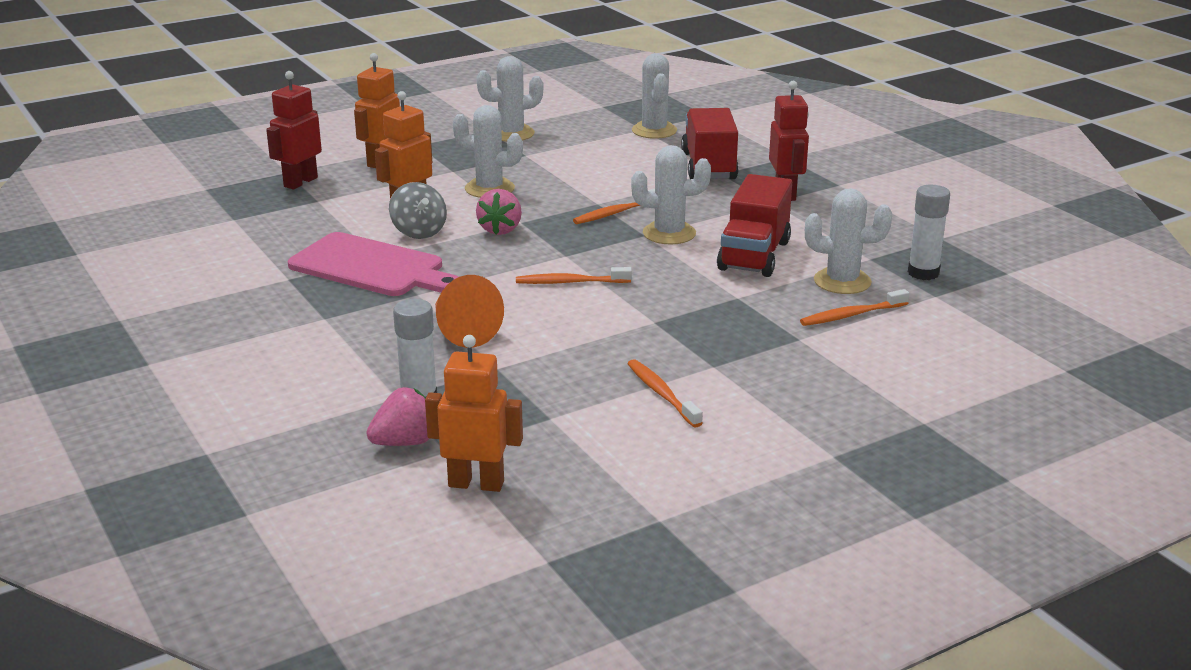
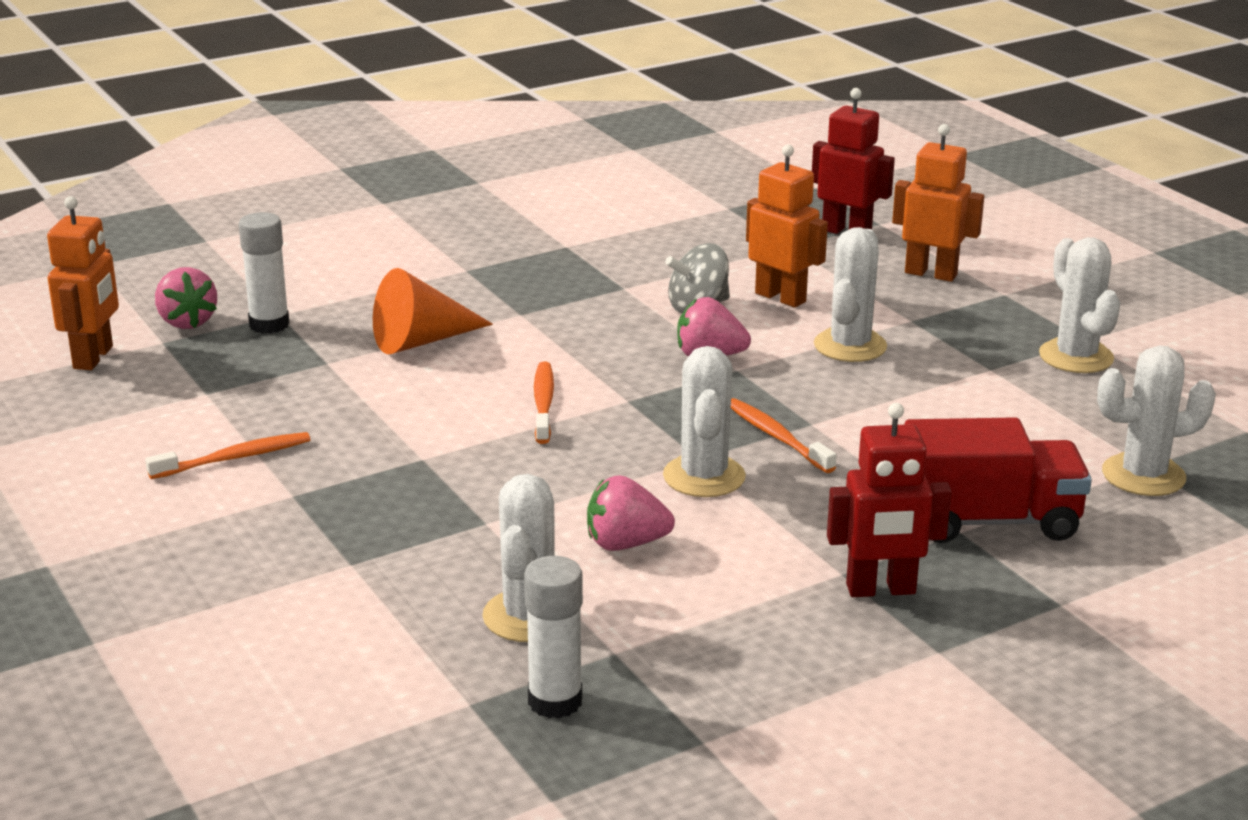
camera: 90 degrees right, 0 degrees up
pink cutting board [288,232,459,296] -> none
red truck [717,174,792,277] -> pink strawberry [587,475,675,551]
orange toothbrush [800,289,909,326] -> none

